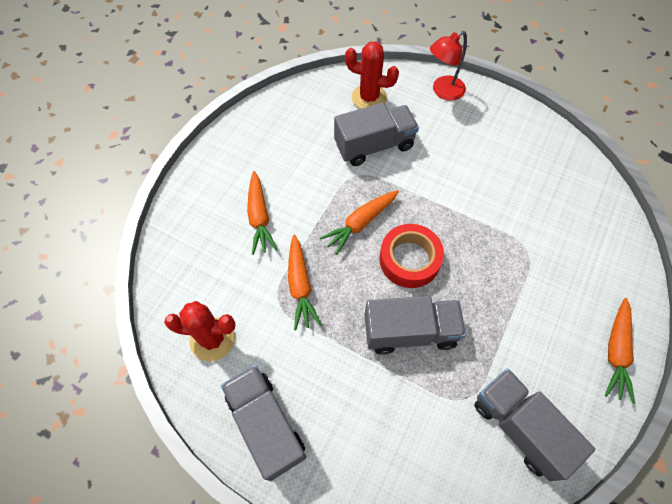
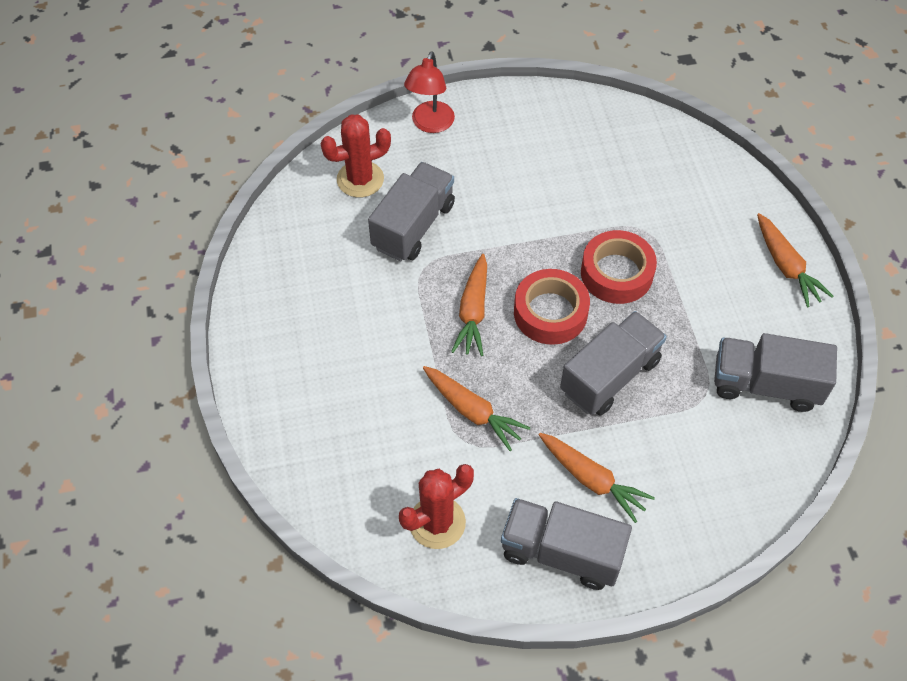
camera: 40 degrees left, 5 degrees down
orange carrot [247,171,278,255] -> orange carrot moved to [539,433,655,523]
none -> red tape [581,230,657,304]

